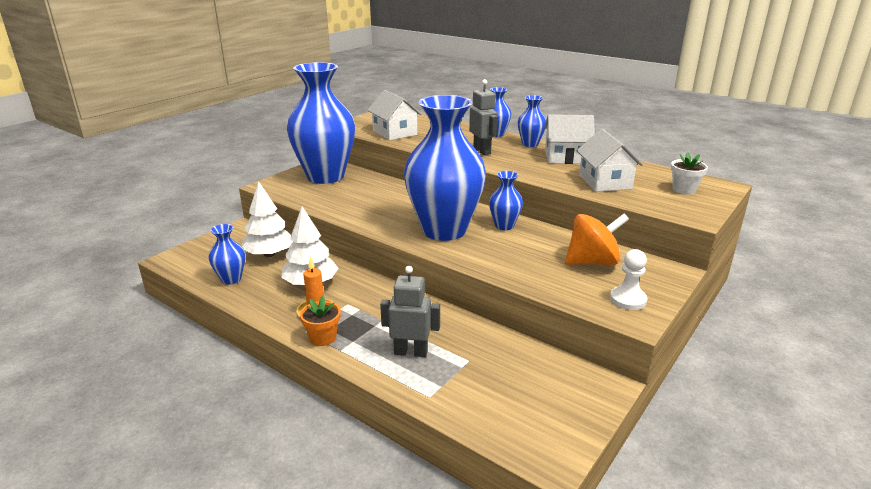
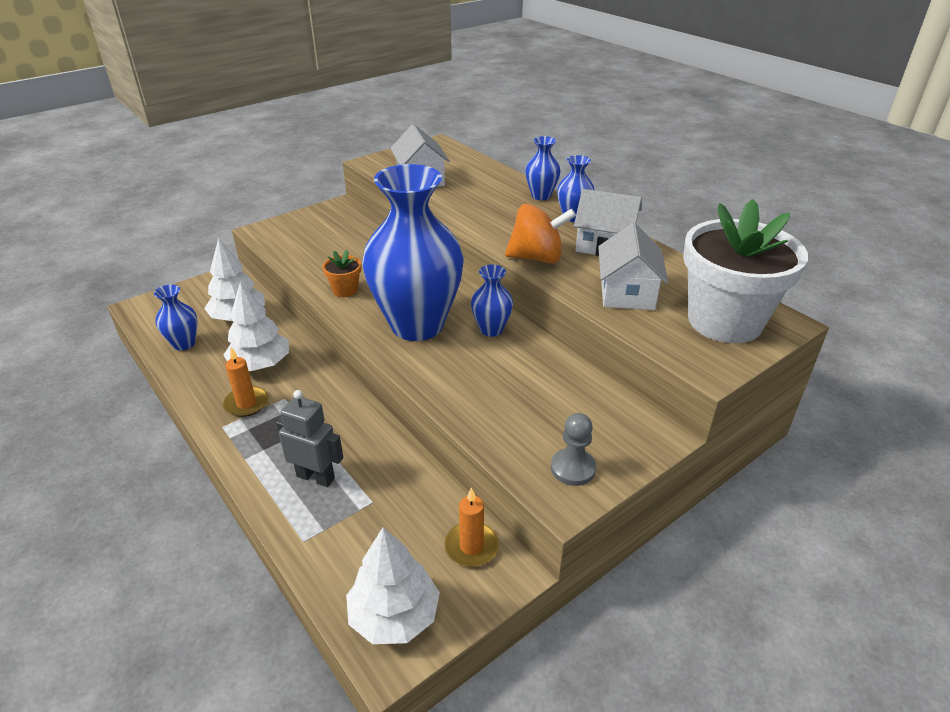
camera: 15 degrees right, 10 degrees up
blue vase [286,62,355,184] -> none
orange flower pot [300,296,341,346] -> orange flower pot moved to [322,250,361,297]
grey robot [469,79,498,155] -> none
orange spinning top [565,214,629,265] -> orange spinning top moved to [505,204,576,264]
white pawn [610,249,647,310] -> grey pawn [551,413,596,486]
white flower pot [671,152,708,194] -> white flower pot [683,199,808,343], size x2.42
none -> white tree [346,527,440,644]
none -> orange candle [444,488,499,567]

